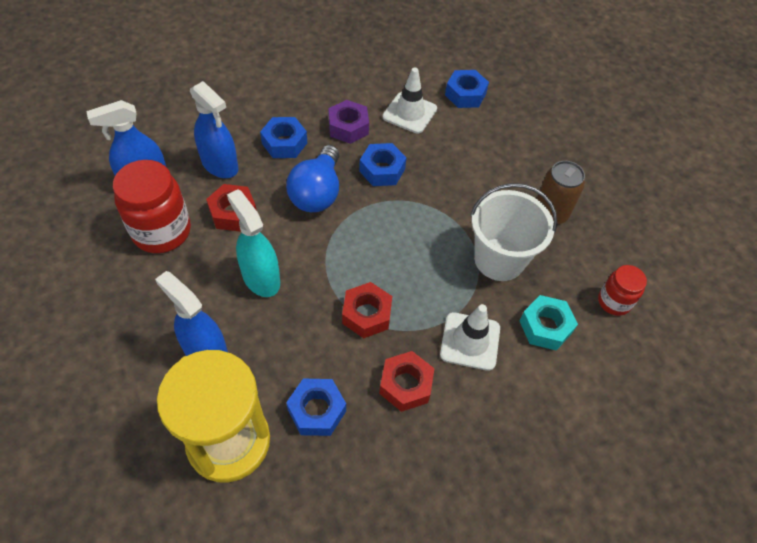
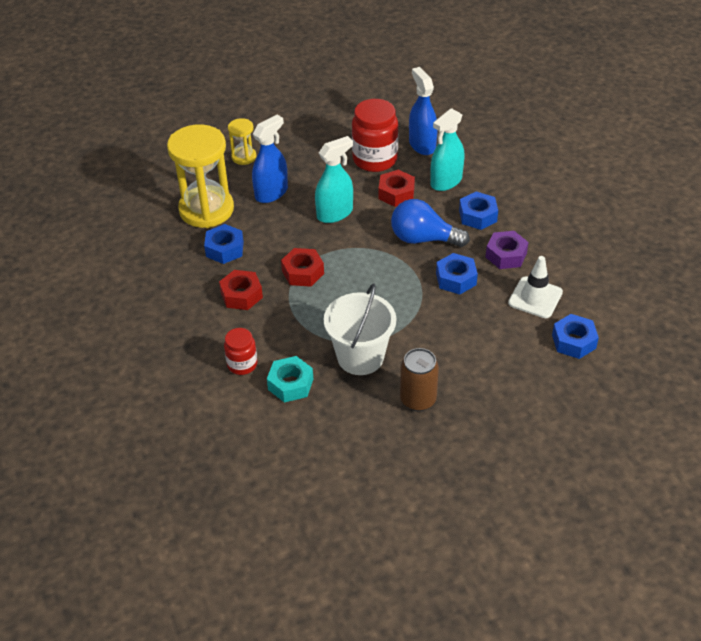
camera: 95 degrees right, 10 degrees down
blue spray bottle [190,81,239,178] -> turquoise spray bottle [430,108,464,191]
white traffic cone [440,304,500,371] -> none
red jar [598,265,647,316] -> red jar moved to [224,328,257,375]
none -> yellow hourglass [228,118,256,165]

